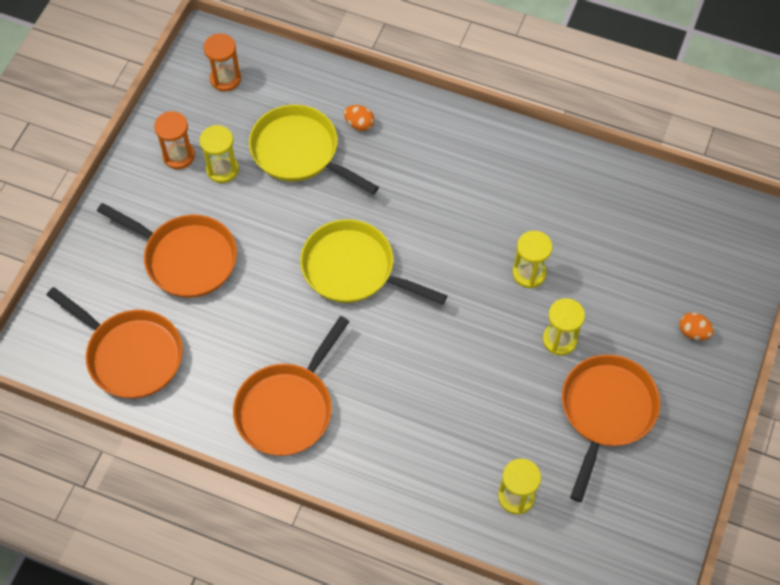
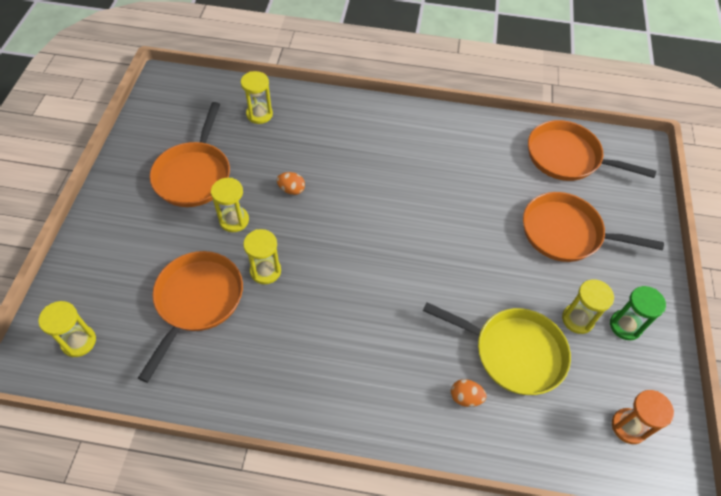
camera: 165 degrees right, 5 degrees down
orange hourglass [154,111,195,169] -> green hourglass [610,286,666,340]
orange pan [233,316,350,456] -> orange pan moved to [138,251,243,383]
yellow pan [300,219,447,305] -> none
orange egg [679,312,714,340] -> orange egg moved to [277,172,305,195]
none -> yellow hourglass [38,301,96,357]

